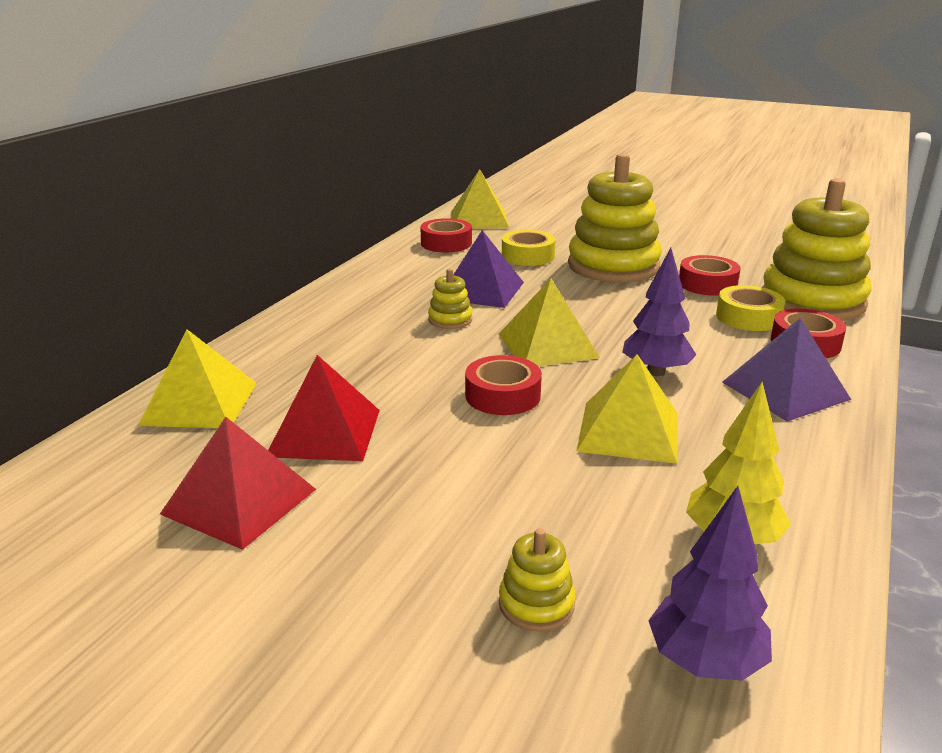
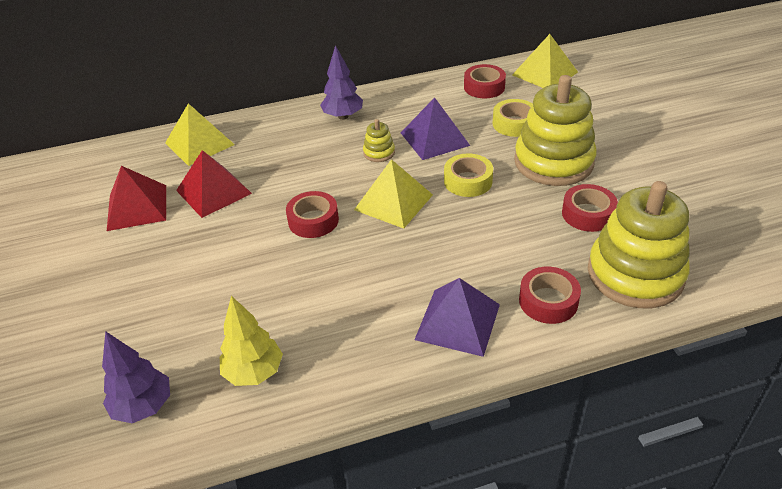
camera: 50 degrees right, 15 degrees up
yellow stacking toy [499,528,575,631] -> none
yellow pyramid [576,354,678,464] -> none
purple tree [622,248,697,376] -> purple tree moved to [320,45,363,120]
yellow tape [716,285,785,331] -> yellow tape moved to [444,153,493,197]

